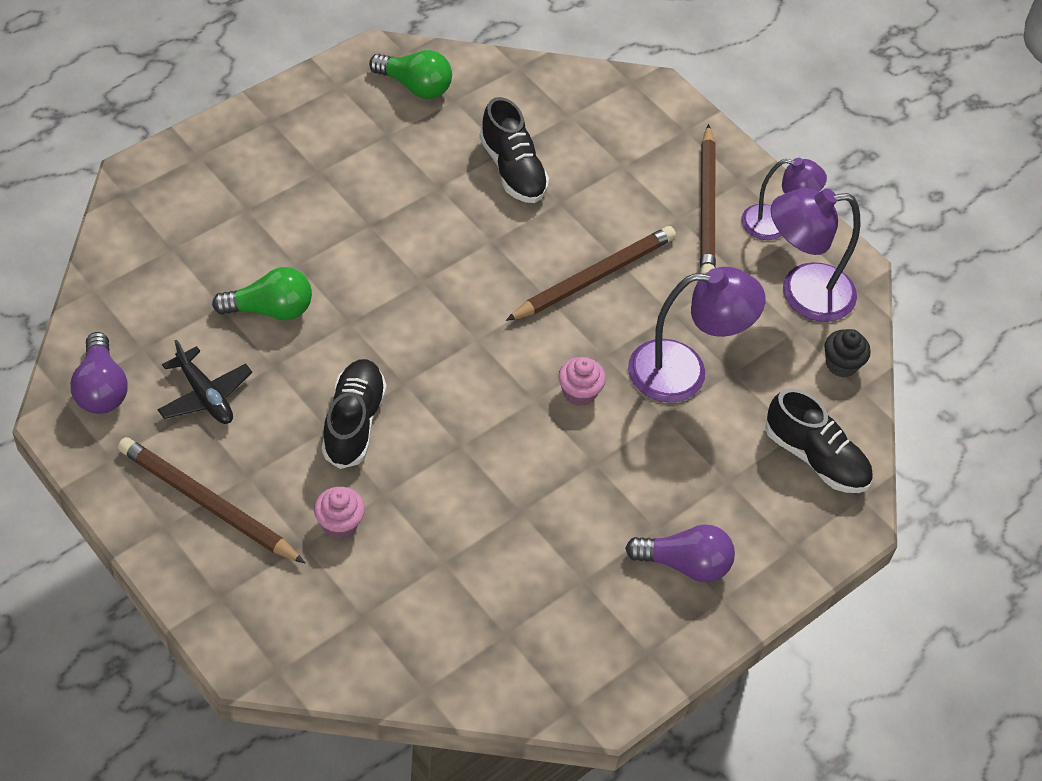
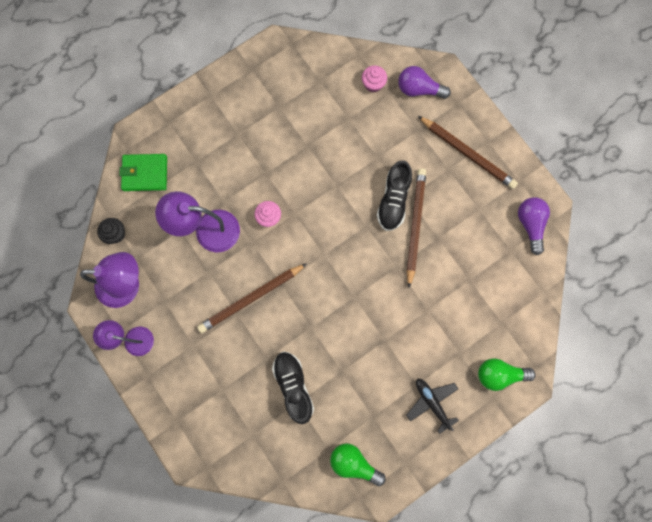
camera: 170 degrees left, 25 degrees up
black plane [157,339,252,424] -> black plane moved to [406,379,459,434]
green light bulb [212,267,312,320] -> green light bulb moved to [478,358,536,391]
pink cupcake [314,487,365,539] -> pink cupcake moved to [362,65,387,92]
purple light bulb [625,524,735,582] -> purple light bulb moved to [398,66,451,99]
brown pencil [700,124,716,274] -> brown pencil moved to [407,168,426,288]
black shoe [765,389,873,493] -> green wallet [119,154,167,191]

